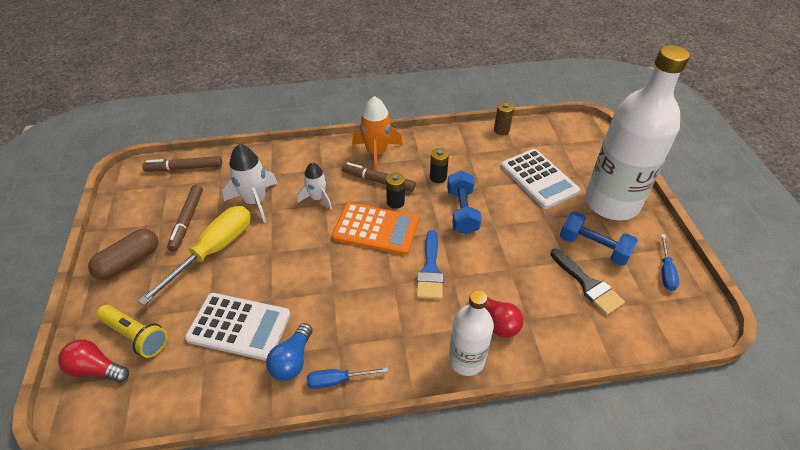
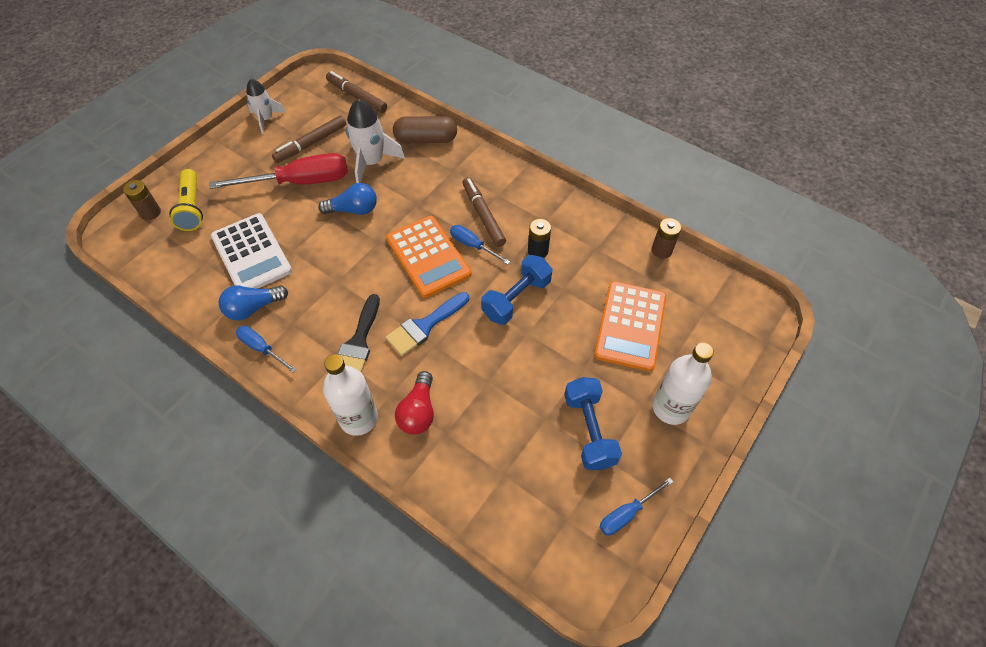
camera: 45 degrees right, 10 degrees up
red light bulb [58,339,129,383] -> brown battery [123,180,161,220]
brown capsule [88,229,159,280] -> brown capsule moved to [393,116,457,143]
yellow screwdriver [138,206,251,306] -> red screwdriver [209,153,348,189]
white rocket [297,162,332,209] -> white rocket moved to [246,79,286,134]
orange rocket [352,96,403,171] -> none
black battery [386,172,405,209] -> blue screwdriver [450,225,510,265]
white calculator [501,149,580,209] -> orange calculator [594,281,666,372]
black brush [550,249,625,315] -> black brush moved to [338,294,380,373]
white bottle [585,45,690,220] -> white bottle [652,343,714,425], size x0.53
none -> blue light bulb [318,183,377,215]

